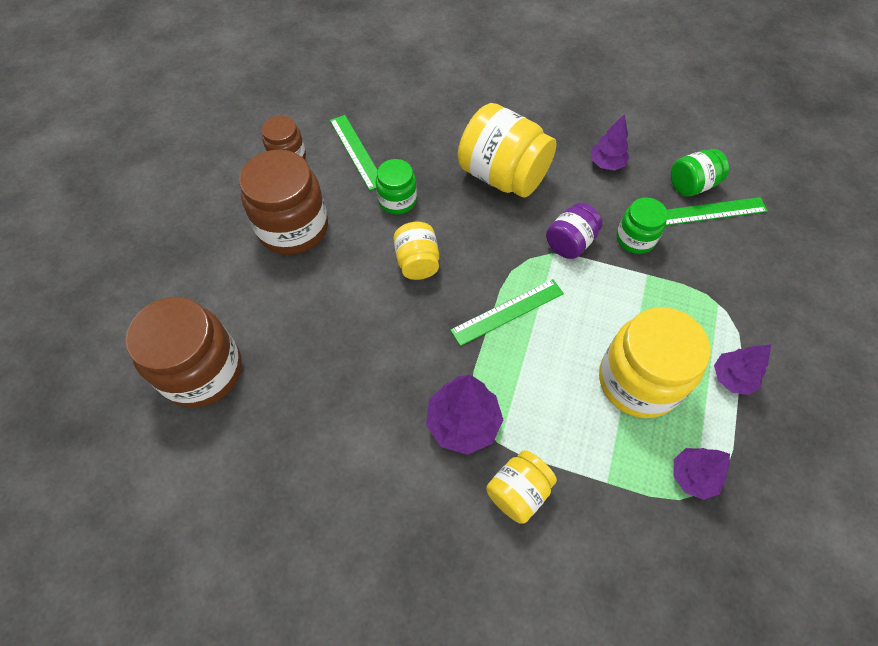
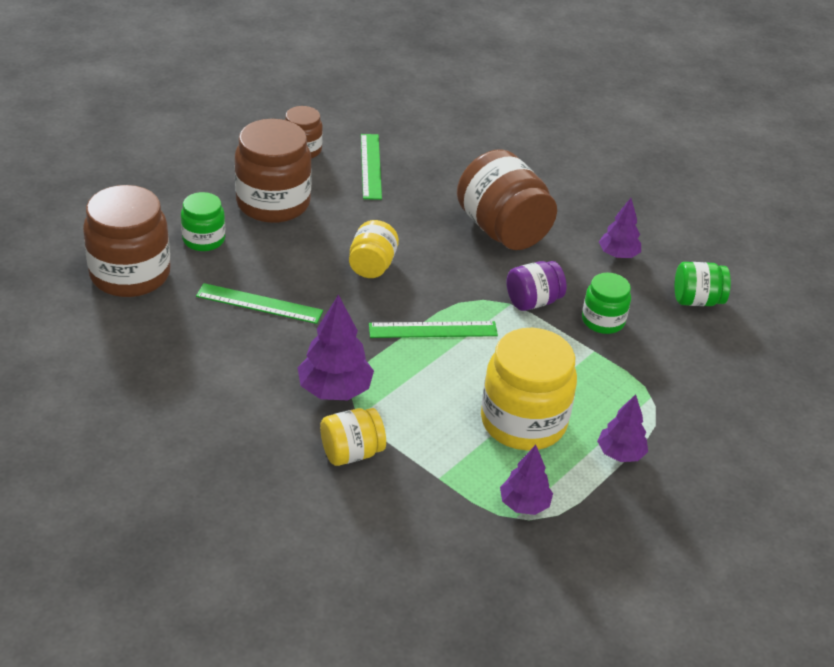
camera: 20 degrees right, 20 degrees down
green jar [376,159,417,214] -> green jar moved to [181,192,225,251]
yellow jar [458,103,557,197] -> brown jar [457,149,557,250]
green ruler [666,197,768,225] -> green ruler moved to [196,283,323,324]

